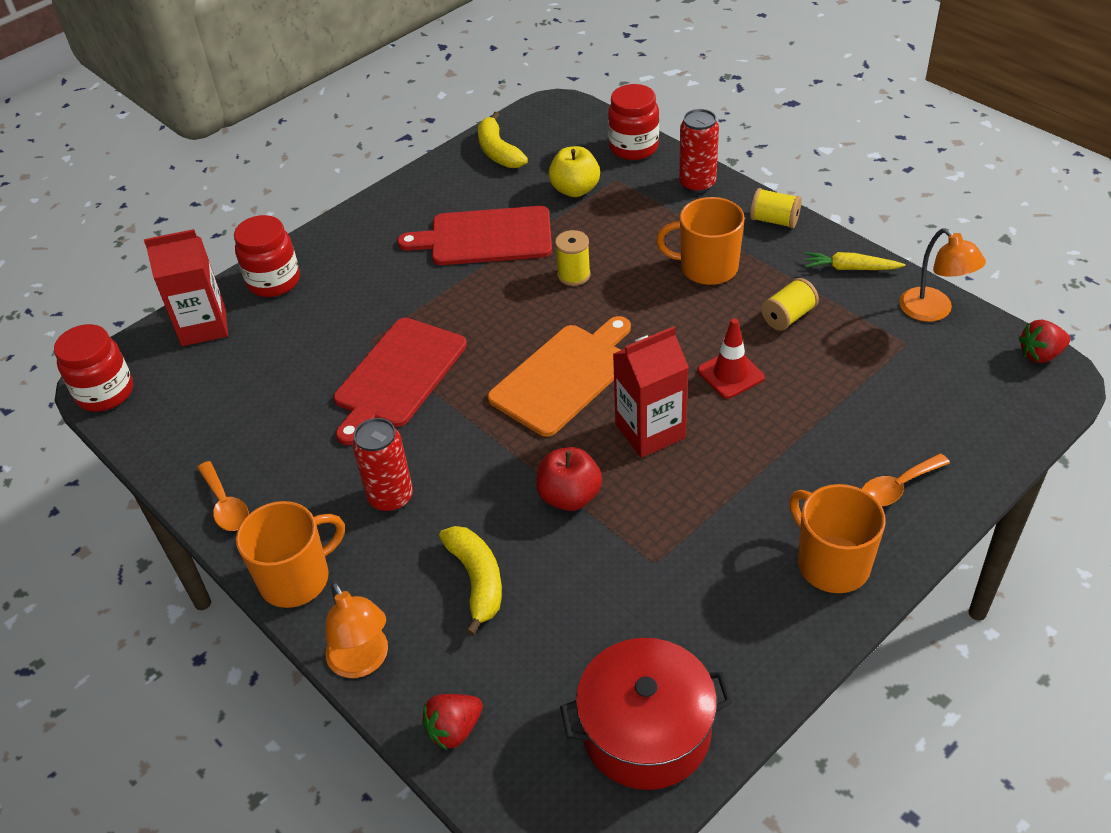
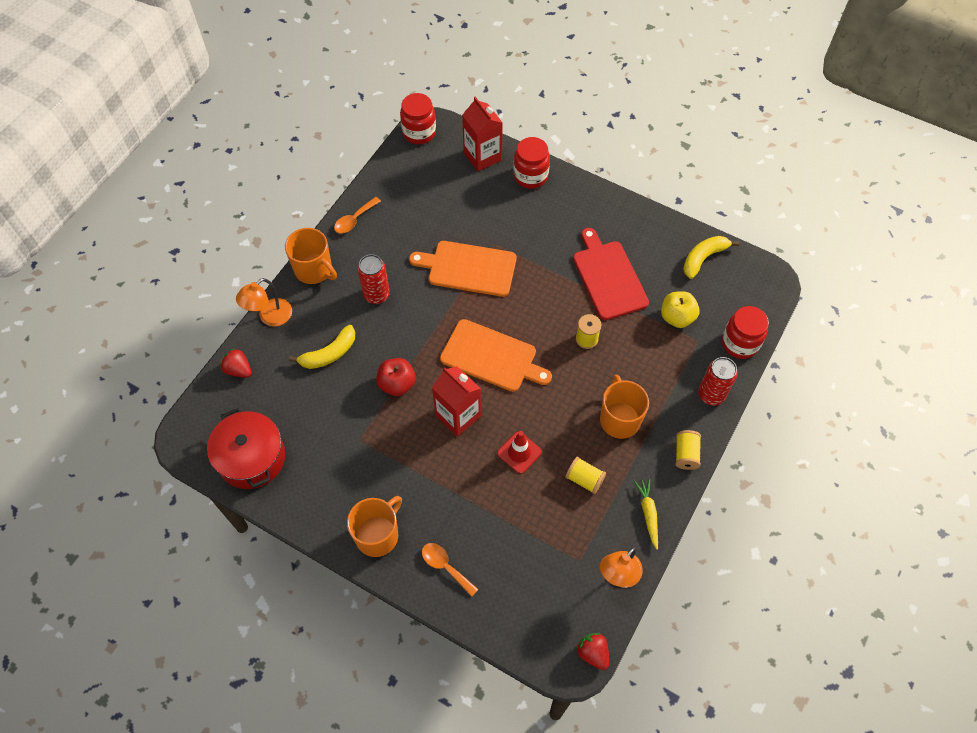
camera: 70 degrees right, 15 degrees up
red cutting board [334,318,467,445] -> orange cutting board [409,241,516,297]

